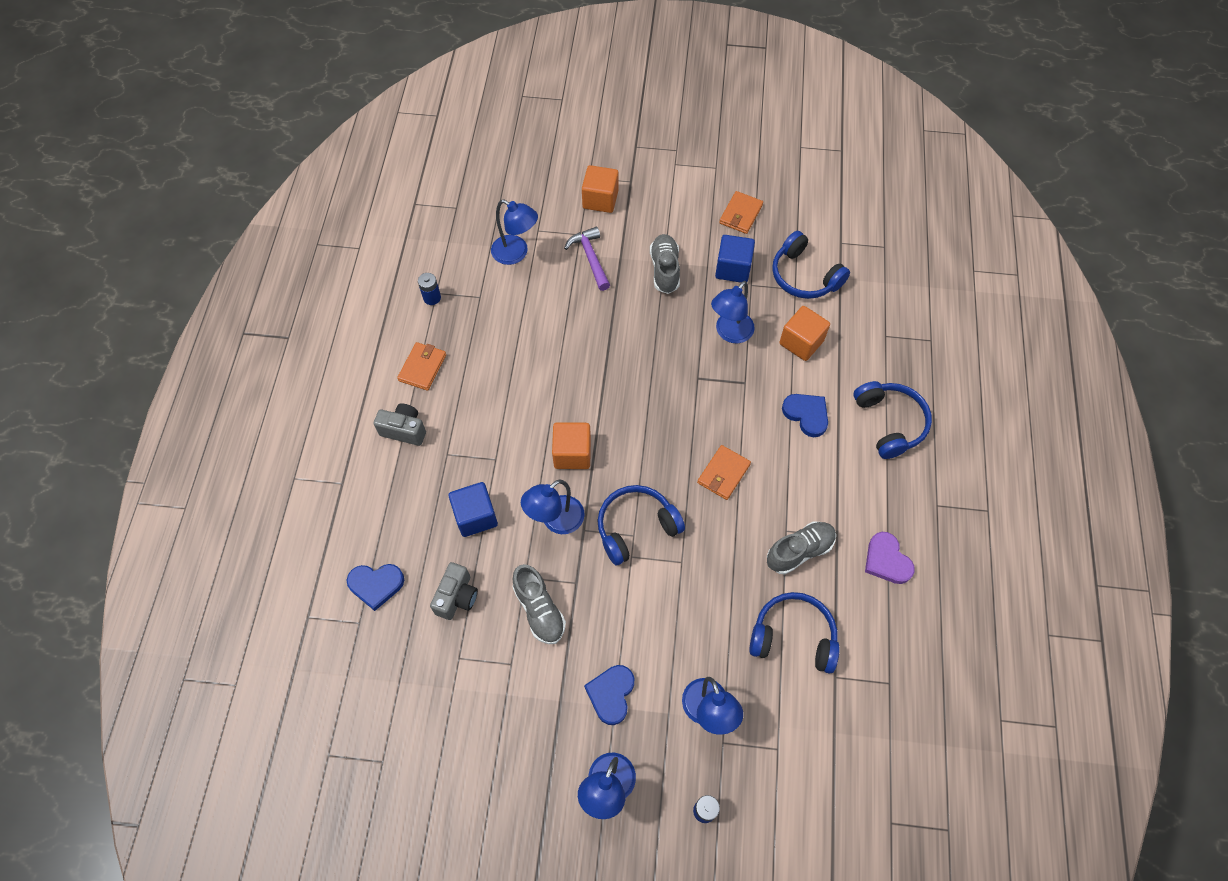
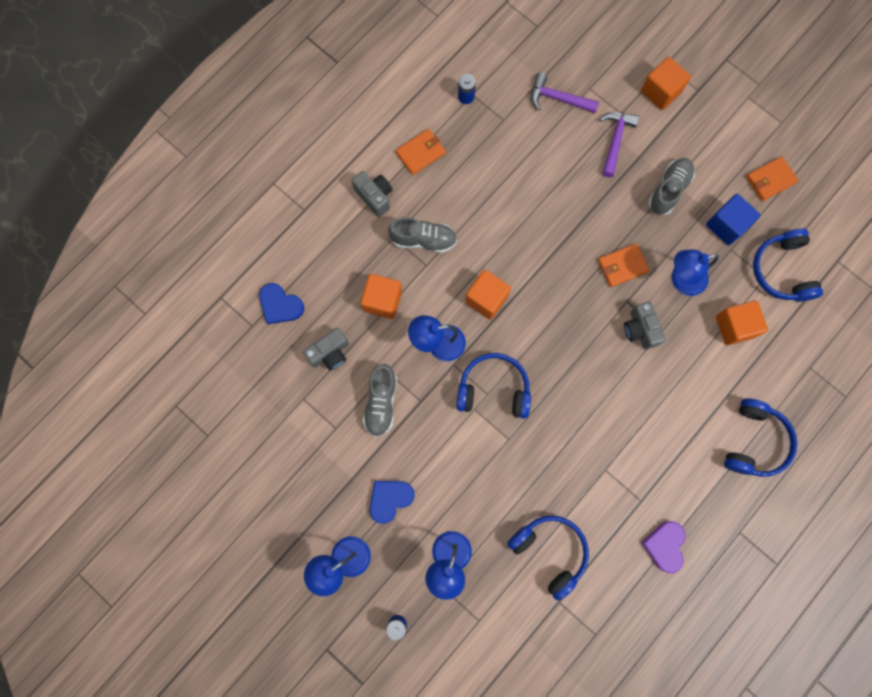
camera: 35 degrees right, 15 degrees up
blue cube [449,482,498,537] -> orange cube [360,274,402,319]
blue lamp [491,200,538,265] -> purple hammer [531,72,599,113]
orange wallet [697,445,751,500] -> orange wallet moved to [598,244,650,287]
grey shoe [767,521,836,574] -> grey shoe moved to [388,217,457,253]
blue heart [782,394,828,437] -> none
none -> grey camera [624,301,666,349]

